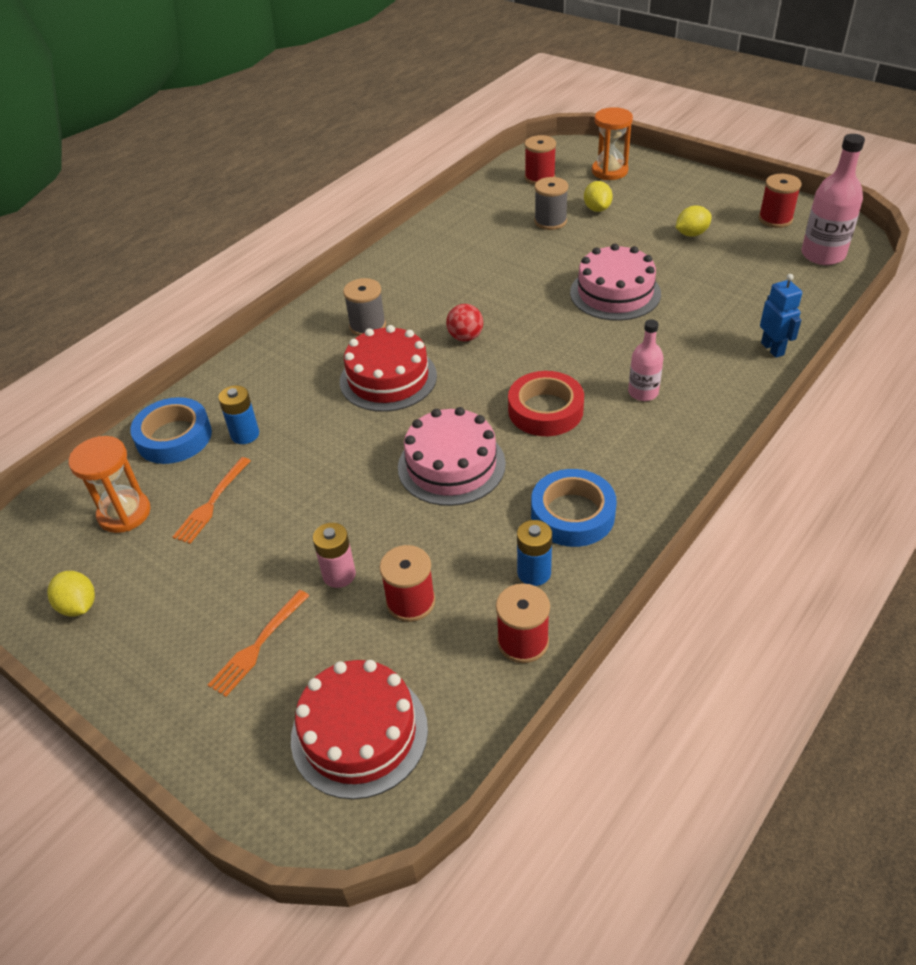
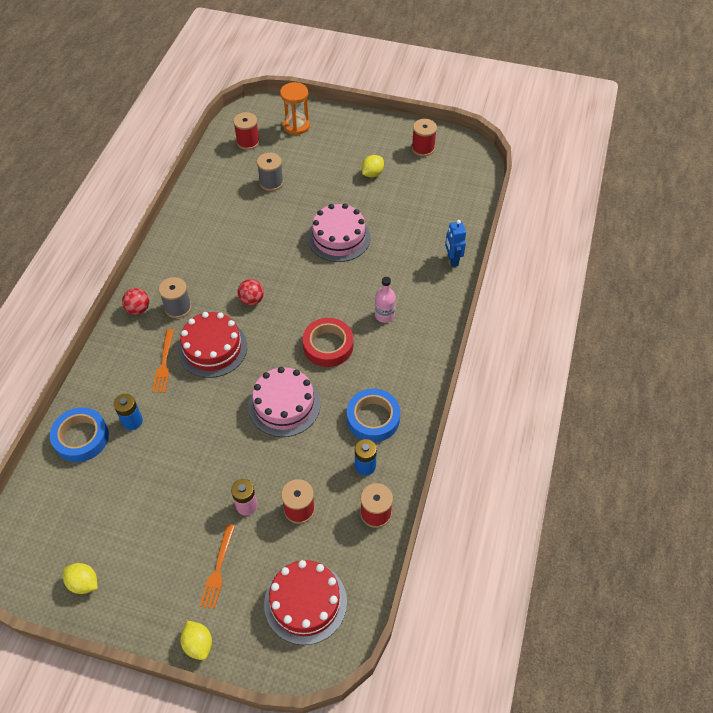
camera: 25 degrees left, 10 degrees up
orange hourglass [69,436,150,533] -> none
orange fork [173,457,251,544] -> orange fork moved to [152,329,174,393]
yellow lemon [584,181,613,212] -> yellow lemon moved to [180,621,212,660]
blue robot [760,274,802,358] -> blue robot turned 150 degrees counterclockwise [445,220,466,267]
pink bottle [801,134,865,265] -> none
none -> red ball [122,288,149,315]

